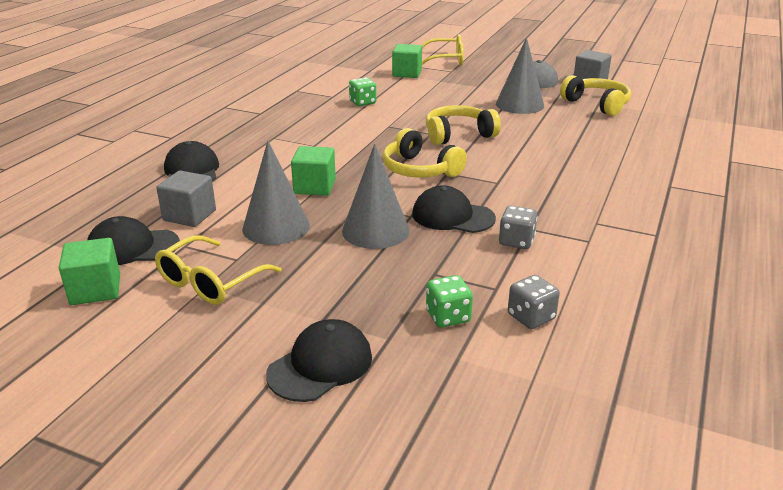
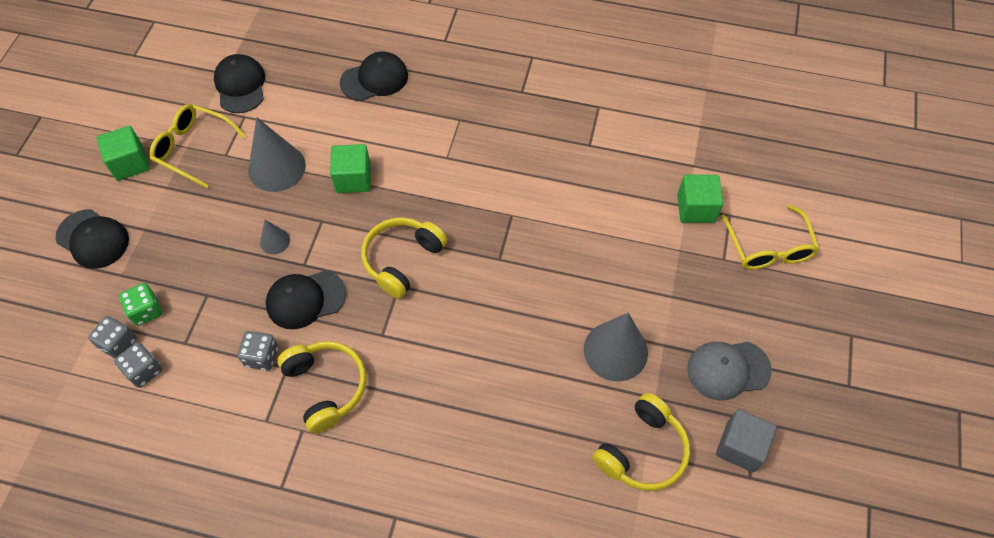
camera: 80 degrees right, 30 degrees up
green cube [59,238,120,305] -> green cube moved to [96,126,150,181]
grey cube [156,170,216,227] -> none
grey cone [342,144,410,249] -> grey cone [260,220,290,255], size x0.50
green dice [349,77,376,106] -> none
black cap [412,185,496,233] -> black cap turned 120 degrees counterclockwise [266,270,346,329]
yellow headphones [426,105,501,145] -> yellow headphones moved to [277,341,367,433]
none -> grey dice [88,316,137,358]

